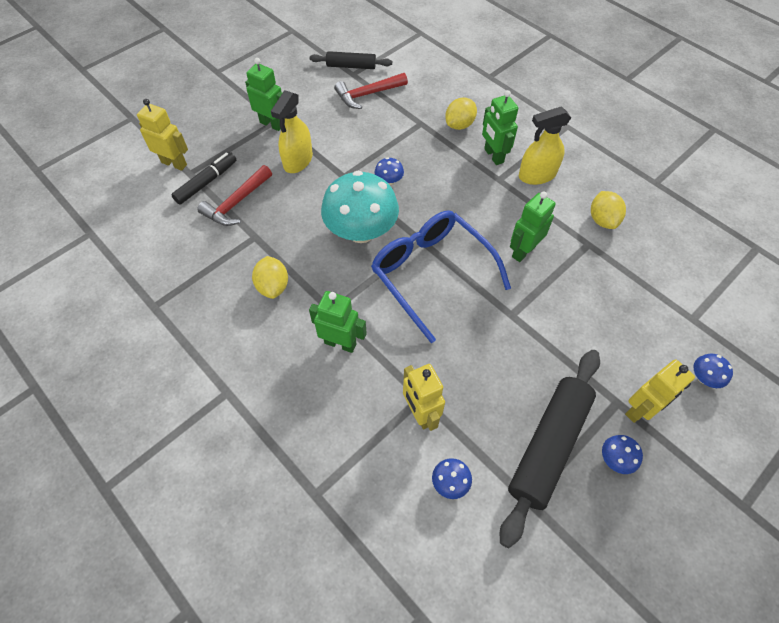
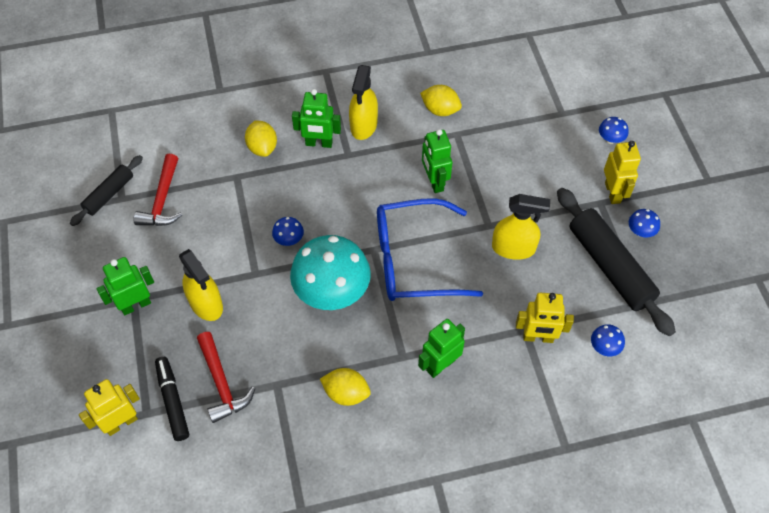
camera: 60 degrees left, 0 degrees up
none -> yellow spray bottle [492,194,550,260]

